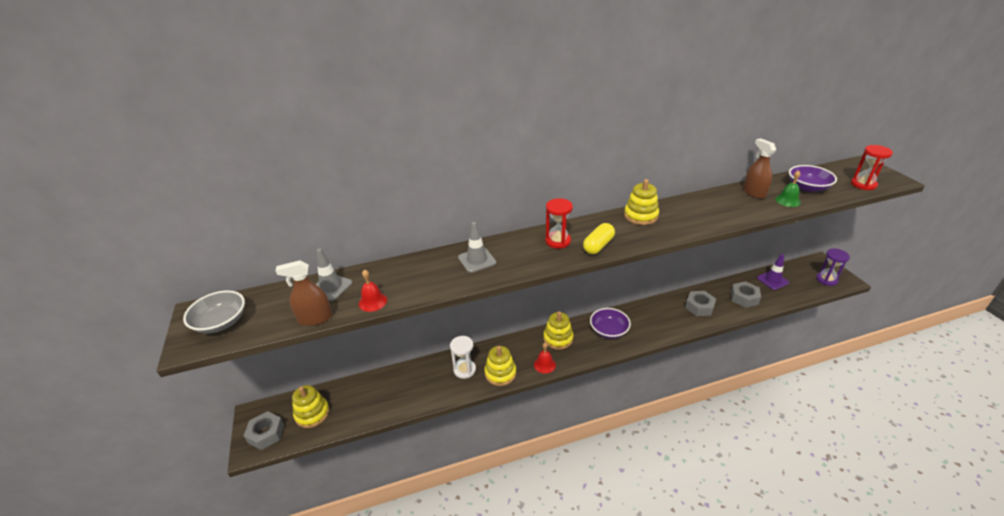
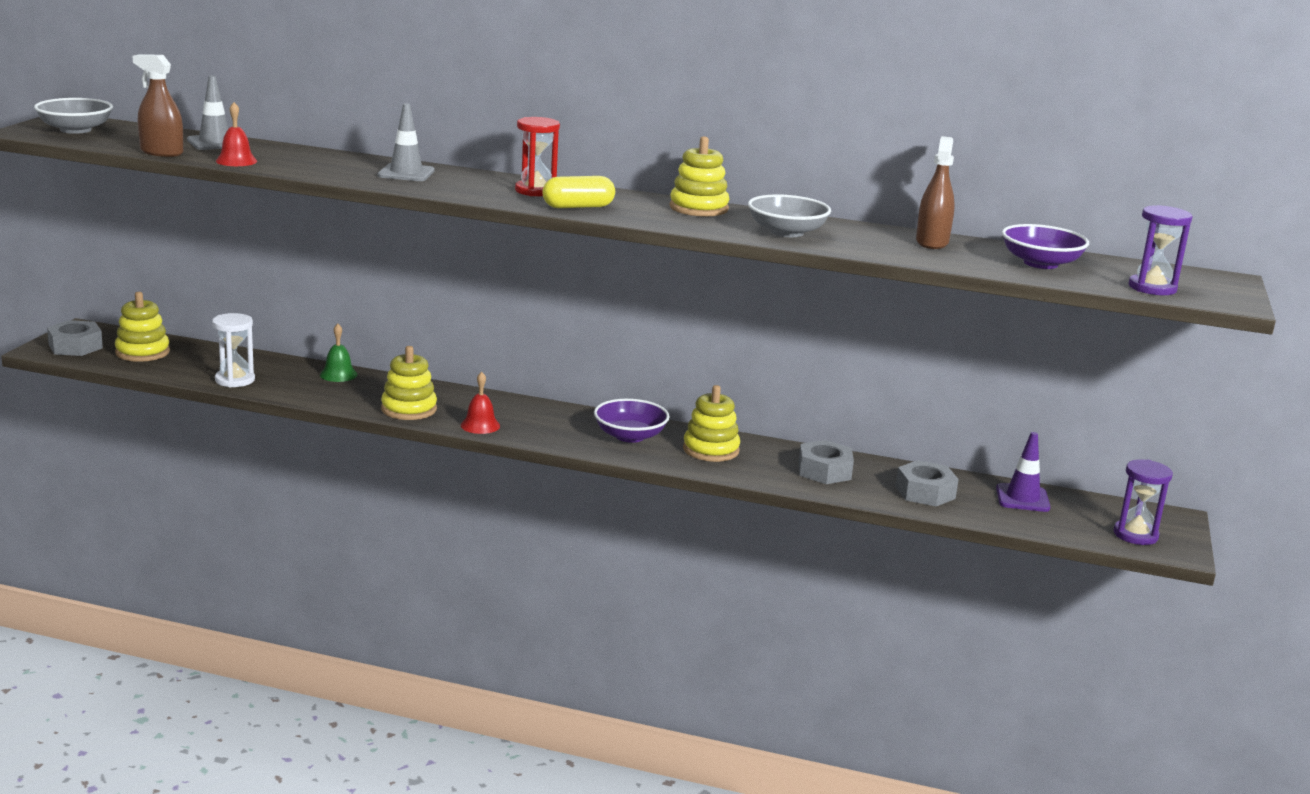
camera: 30 degrees right, 15 degrees down
white hourglass [450,336,476,379] -> white hourglass moved to [212,313,255,387]
yellow stacking toy [543,311,574,350] -> yellow stacking toy moved to [683,385,740,462]
green bell [775,170,801,207] -> green bell moved to [320,324,357,382]
red hourglass [851,145,893,190] -> purple hourglass [1129,205,1192,295]
none -> grey bowl [748,194,831,237]

